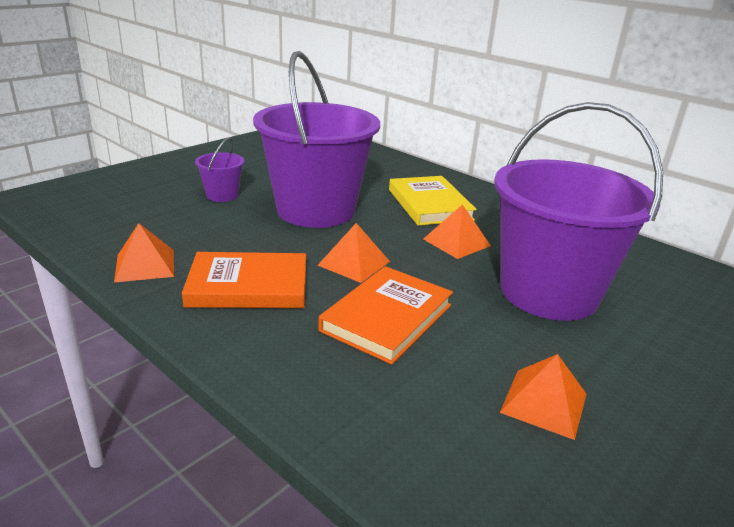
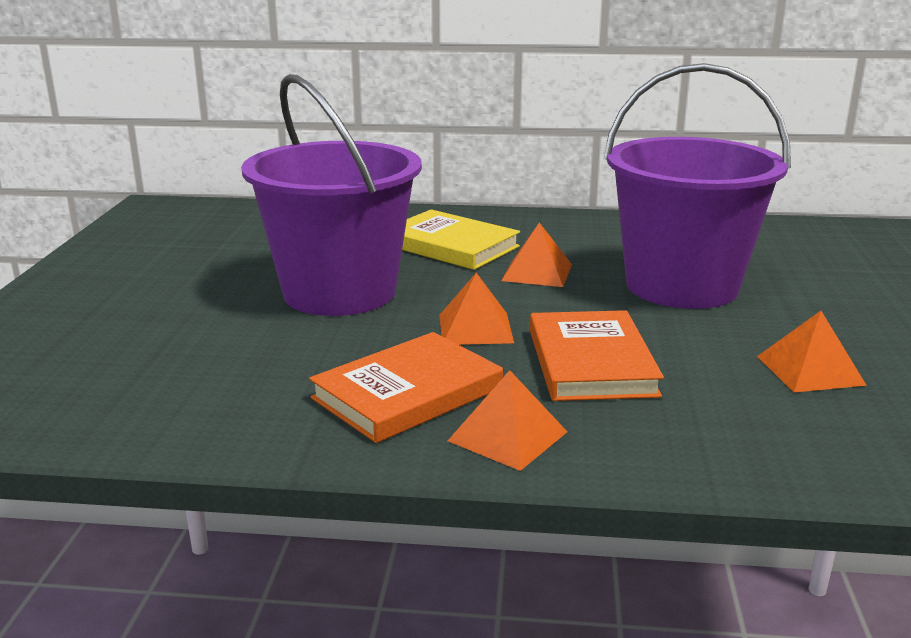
camera: 35 degrees left, 5 degrees down
orange pyramid [114,223,174,282] -> orange pyramid moved to [448,370,567,471]
purple bucket [195,137,245,202] -> none

